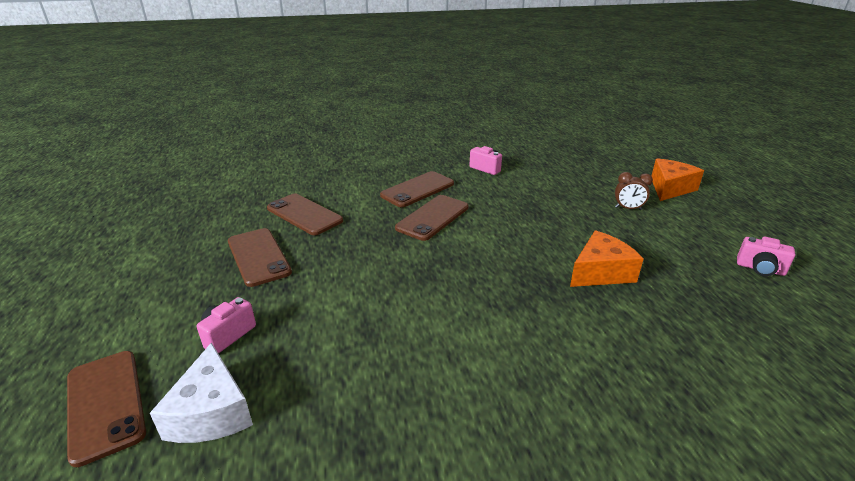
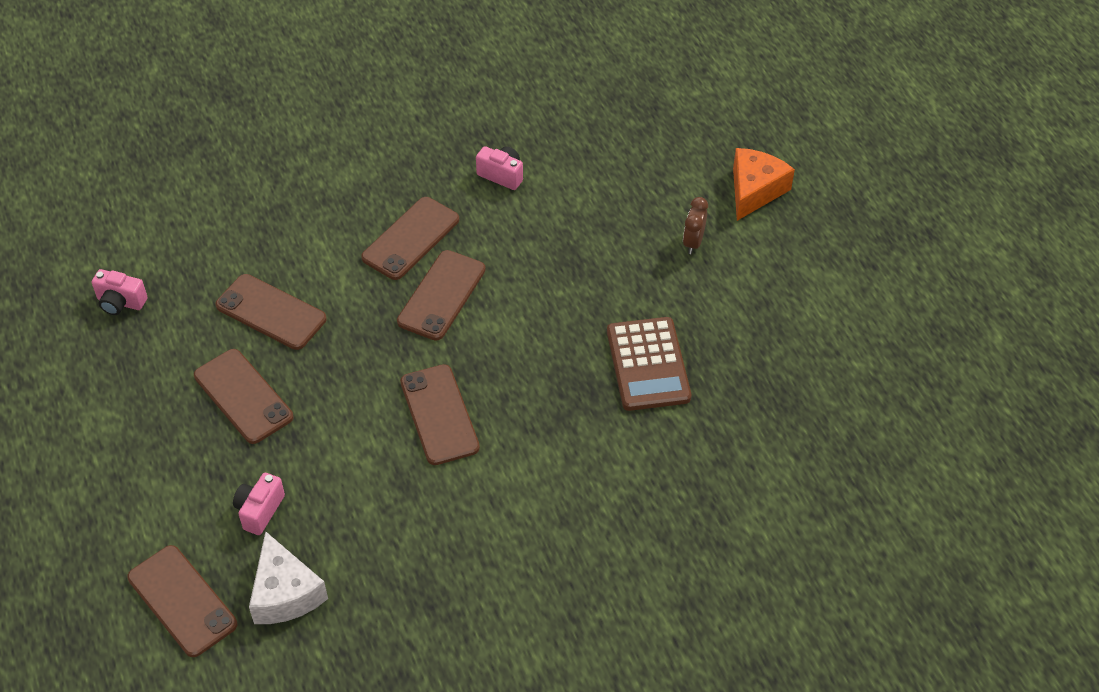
camera: 10 degrees left, 20 degrees up
orange cheese [570,230,643,287] -> brown calculator [607,317,691,411]
brown clock [615,172,653,210] -> brown clock turned 105 degrees clockwise [683,197,708,254]
pink camera [737,237,795,276] -> pink camera moved to [92,269,147,315]
none -> brown phone [400,364,480,465]

